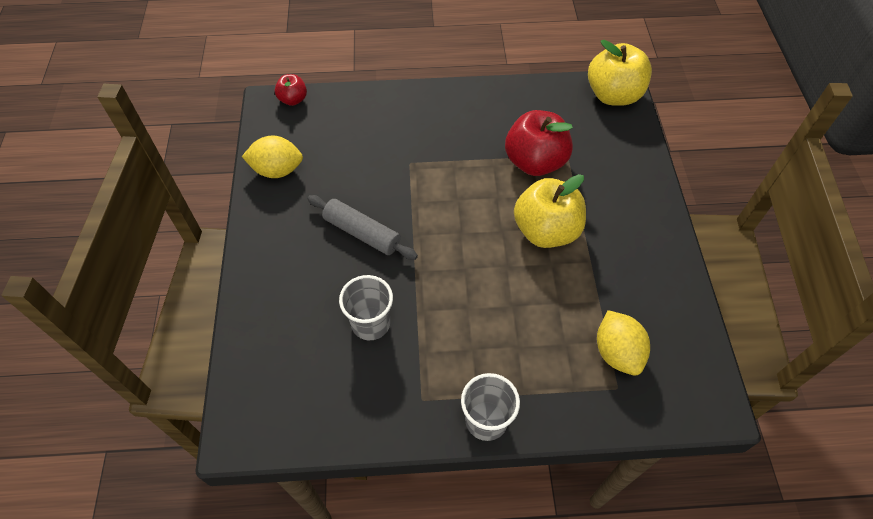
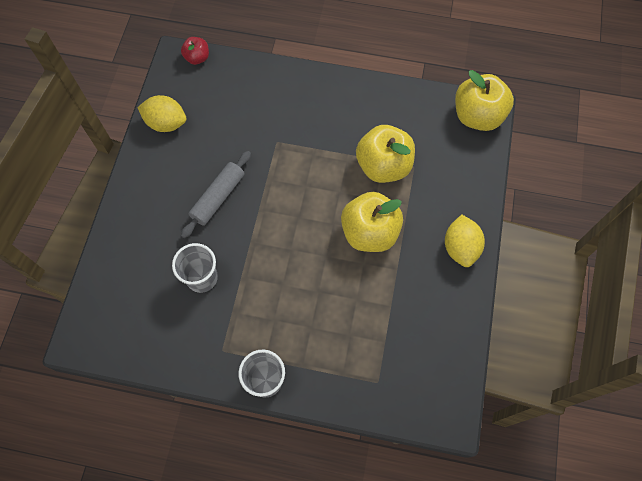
camera: 15 degrees right, 10 degrees up
grey rolling pin [308,195,418,260] -> grey rolling pin turned 75 degrees clockwise [181,151,251,238]
red apple [505,110,573,176] -> yellow apple [356,125,415,183]
yellow lemon [597,310,650,376] -> yellow lemon moved to [445,214,485,267]

